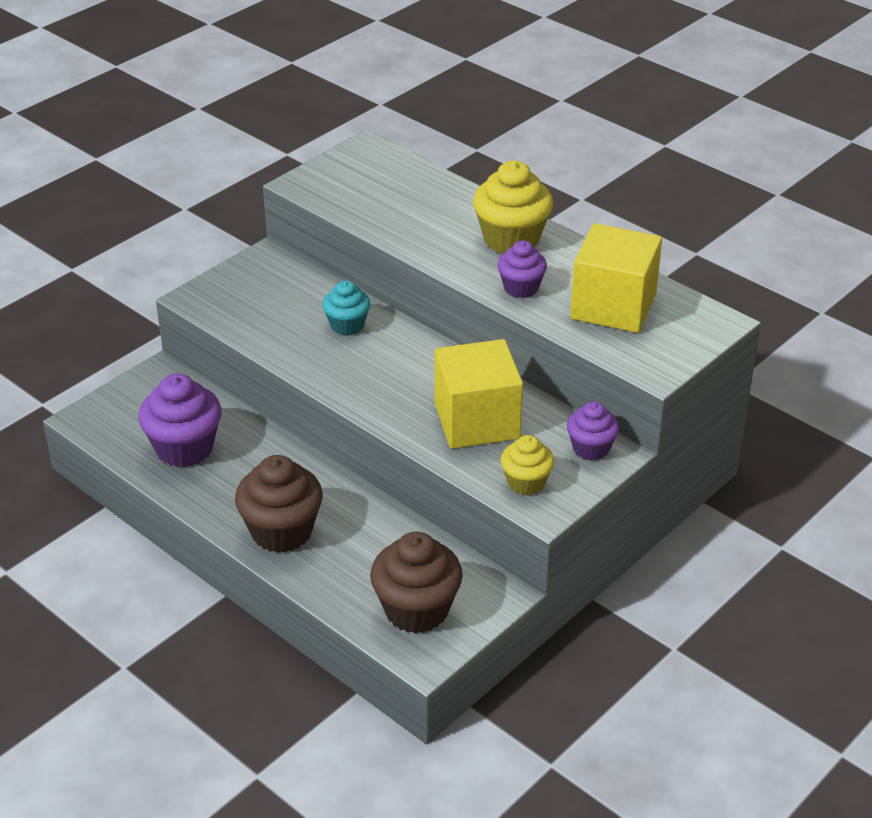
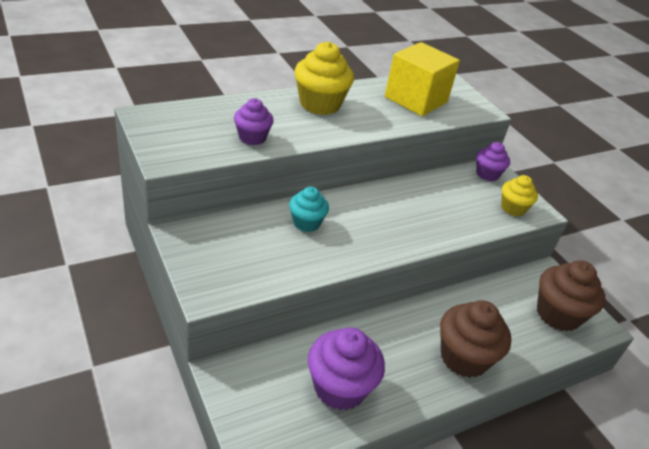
camera: 75 degrees left, 0 degrees up
yellow cube [435,339,523,449] -> none
purple cupcake [497,240,547,298] -> purple cupcake moved to [234,98,274,145]

